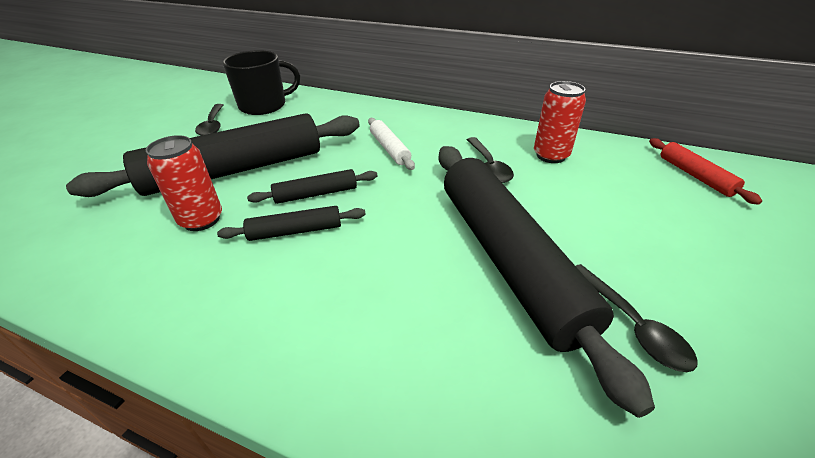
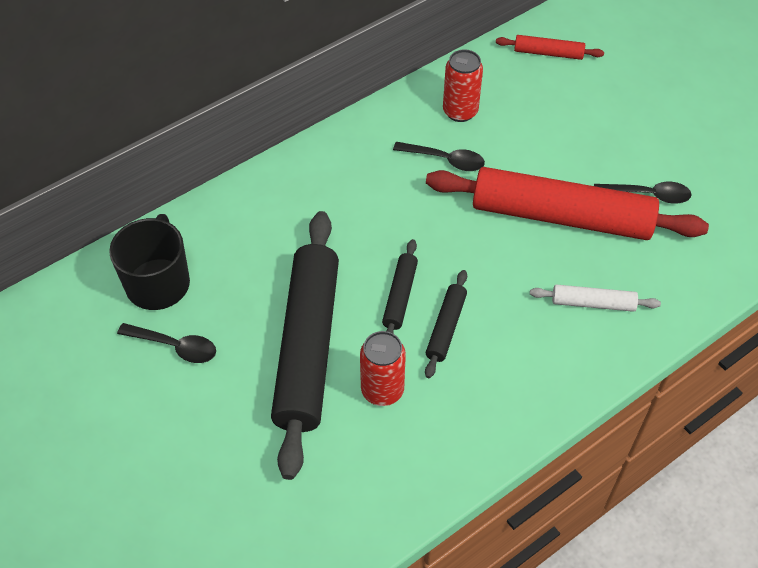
camera: 60 degrees left, 15 degrees up
white rolling pin [368,118,415,170] -> white rolling pin moved to [530,284,661,312]
black rolling pin [439,146,655,418] -> red rolling pin [426,167,709,240]

